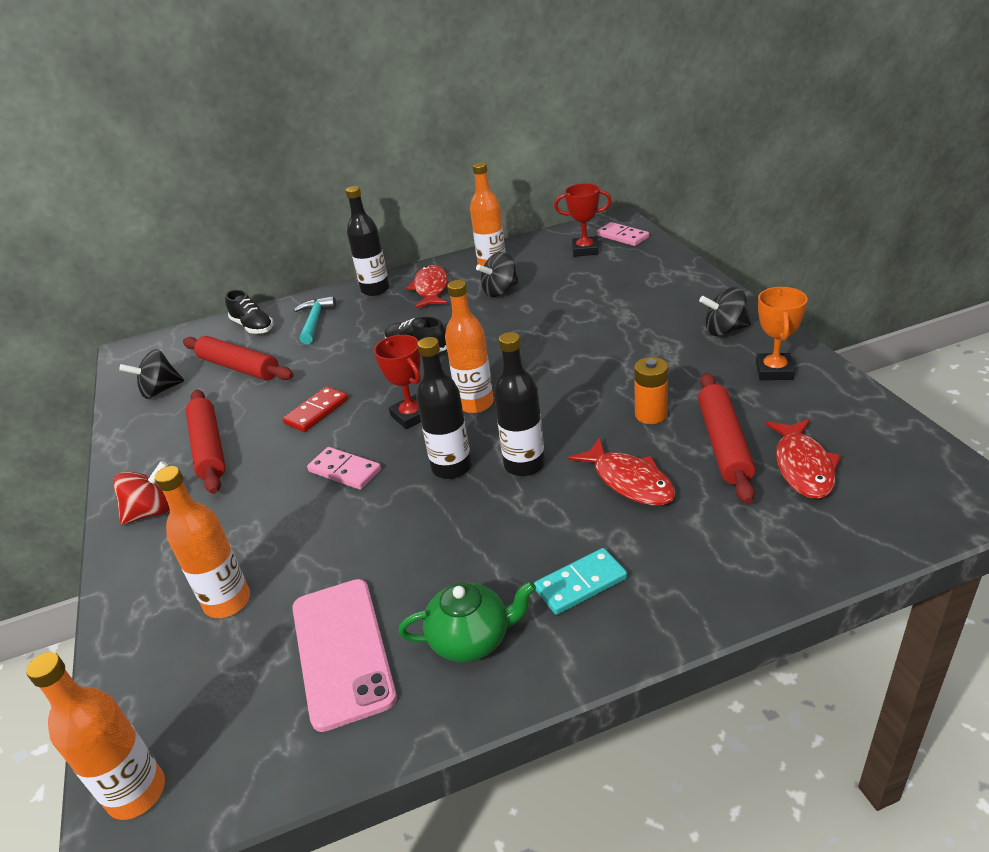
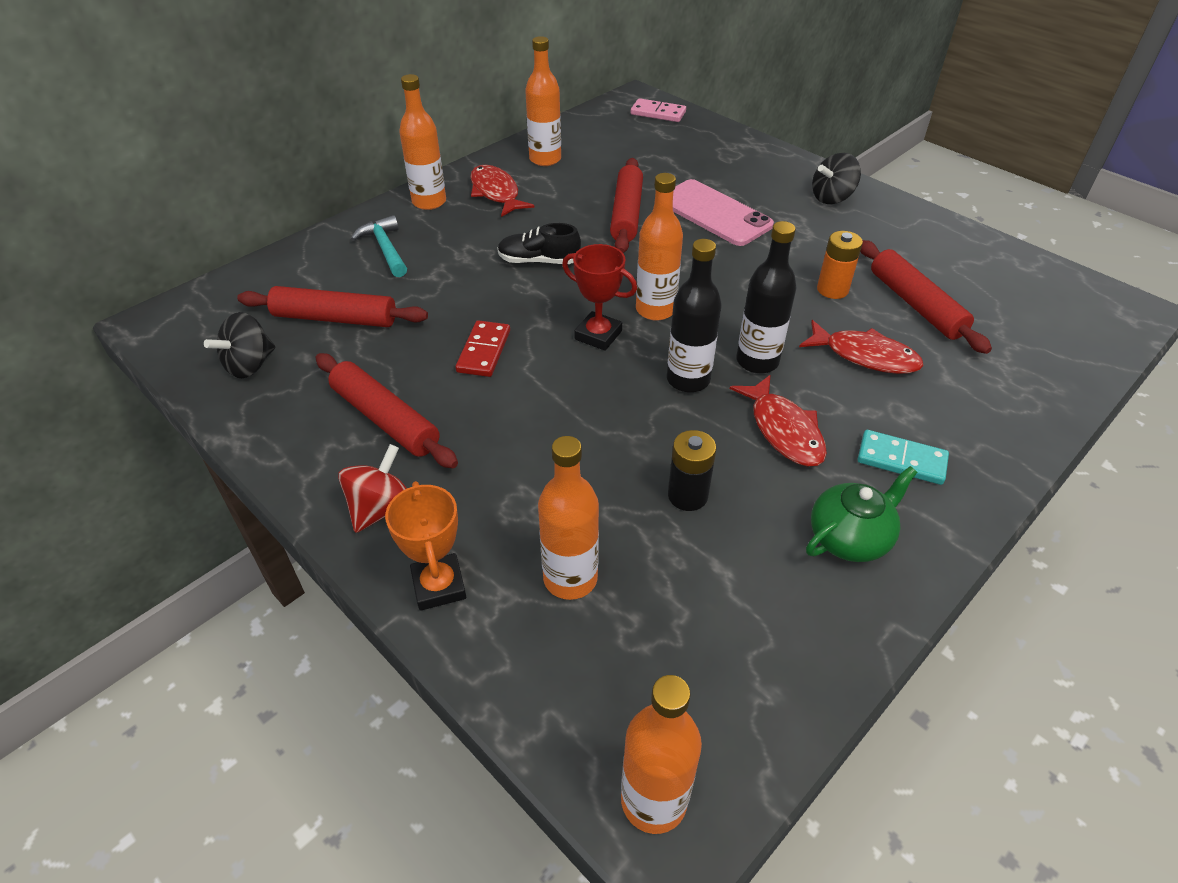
camera: 30 degrees left, 10 degrees up
black shoe [225,290,274,334] -> none
pink phone [292,579,397,732] -> pink phone moved to [673,179,774,246]
pink domino [307,447,381,490] -> none
black bottle [346,186,390,296] -> orange bottle [399,74,446,210]
black spinning top [476,252,519,297] -> none
turquoise domino [534,548,627,615] -> turquoise domino turned 75 degrees clockwise [857,430,949,485]
red trophy [554,183,611,257] -> none
orange trophy [756,287,808,380] -> orange trophy moved to [385,481,466,611]
red fish [765,419,841,499] -> red fish moved to [730,375,827,467]
none -> red rolling pin [610,158,643,253]
none -> black battery [668,430,716,511]

